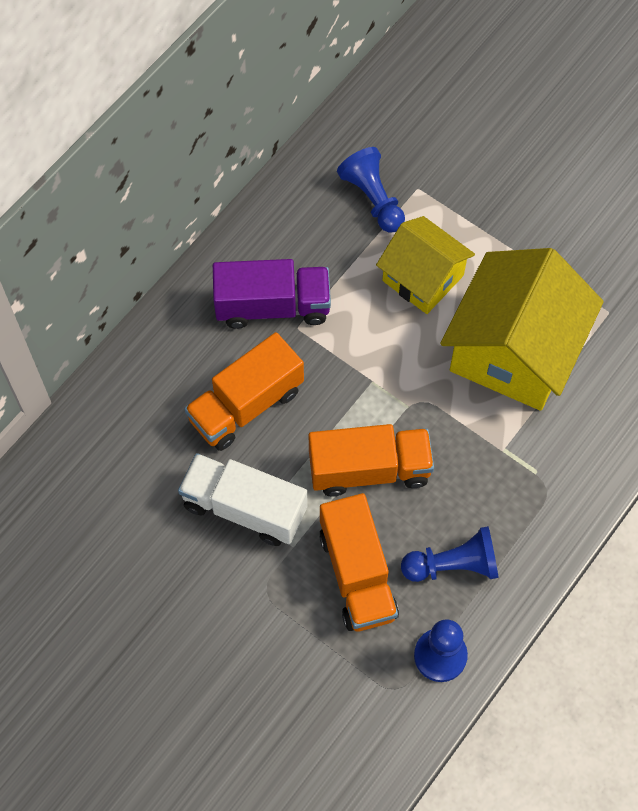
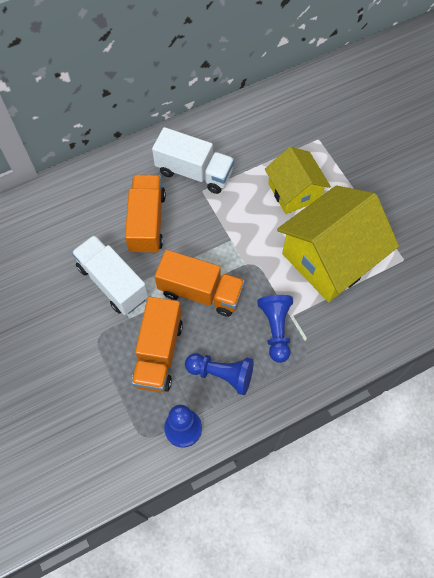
camera: 25 degrees right, 0 degrees up
orange truck [184,332,304,451] -> orange truck turned 105 degrees clockwise [125,175,166,254]
purple truck [213,259,331,329] -> white truck [152,127,234,194]
blue pawn [337,147,405,232] -> blue pawn moved to [257,295,293,363]

